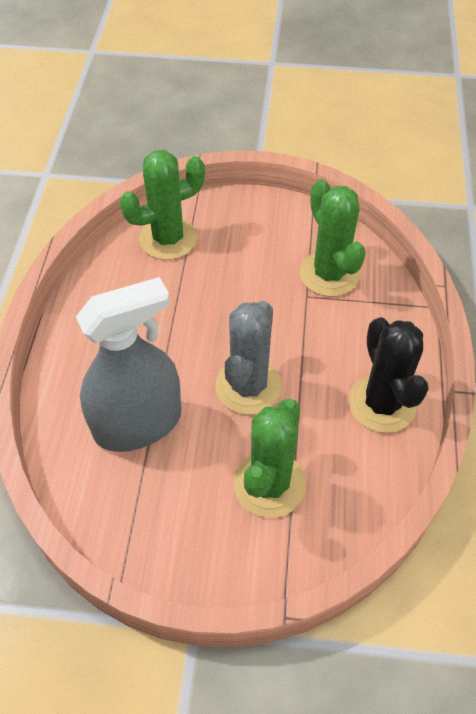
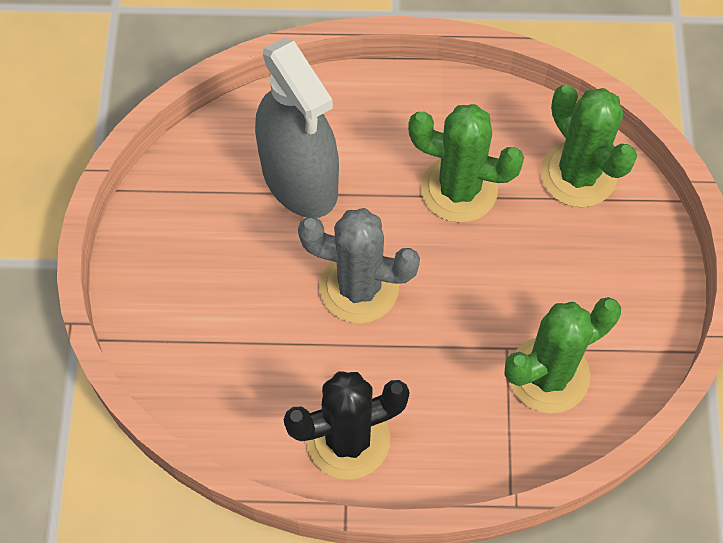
camera: 85 degrees right, 10 degrees up
green cactus [234,399,306,518] -> green cactus moved to [408,104,524,223]

